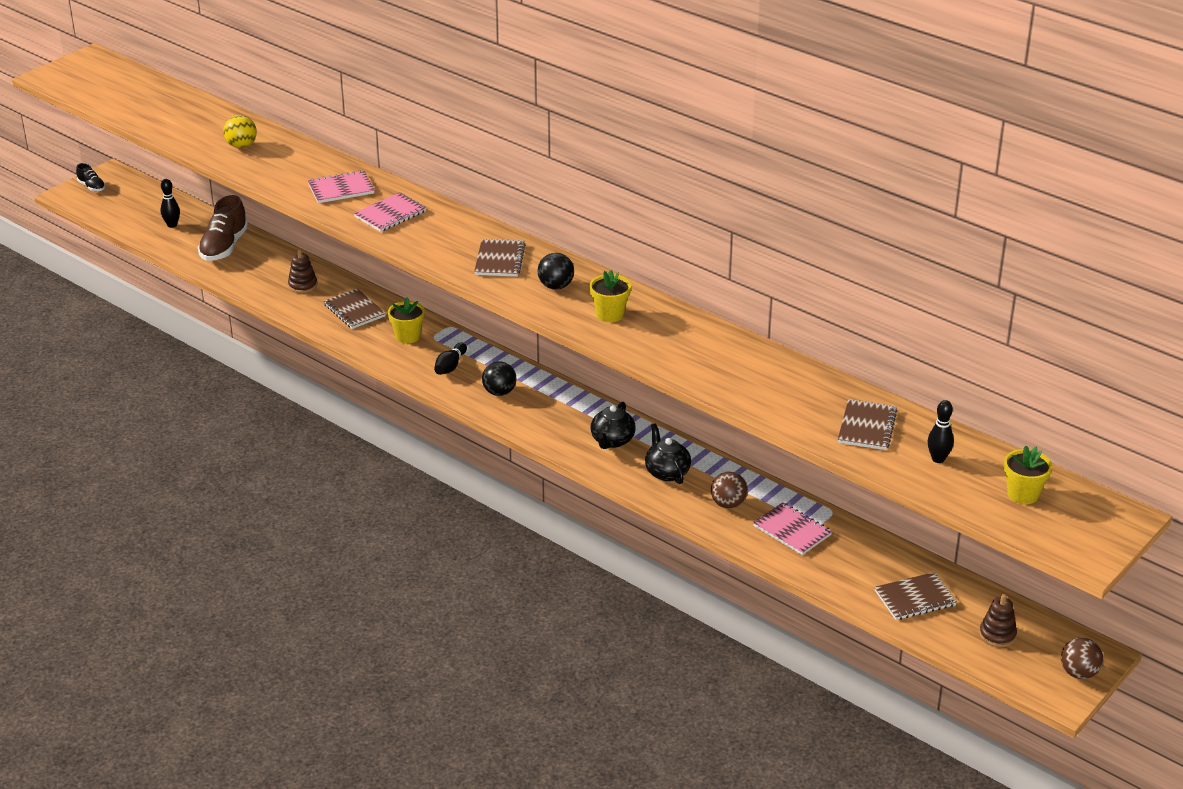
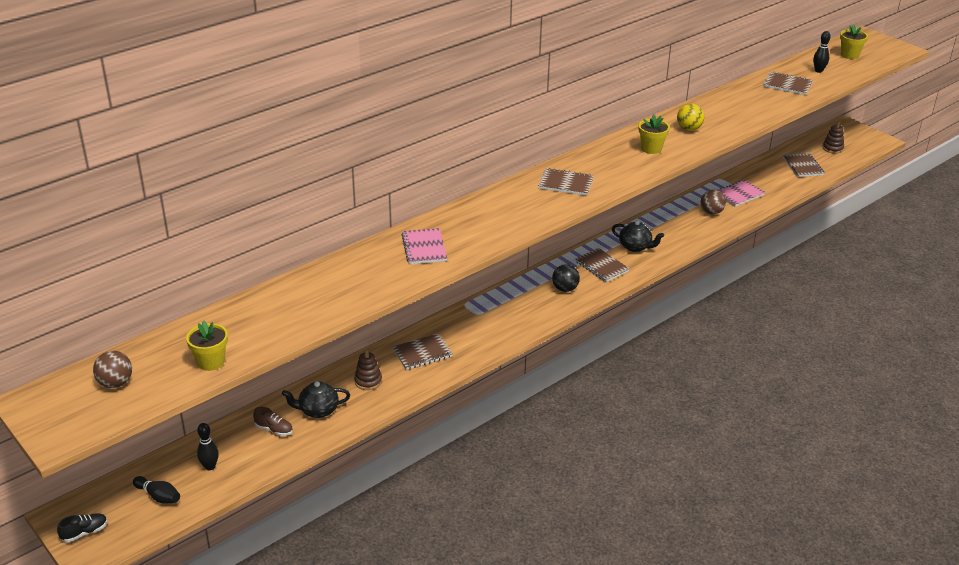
camera: 80 degrees left, 0 degrees up
brown shoe [198,195,248,261] -> brown shoe [253,407,293,436], size x0.51
yellow ball [223,115,257,148] -> yellow ball moved to [677,104,704,131]
pink notebook [354,192,427,232] -> none
yellow flower pot [388,297,425,344] -> yellow flower pot moved to [186,320,228,371]
black bowling pin [434,342,467,375] -> black bowling pin moved to [133,476,180,504]
black ball [538,253,574,290] -> none
black teapot [645,424,691,484] -> black teapot moved to [282,381,350,418]
brown ball [1061,638,1103,679] -> brown ball moved to [93,351,132,388]
none -> brown notebook [575,248,630,282]

